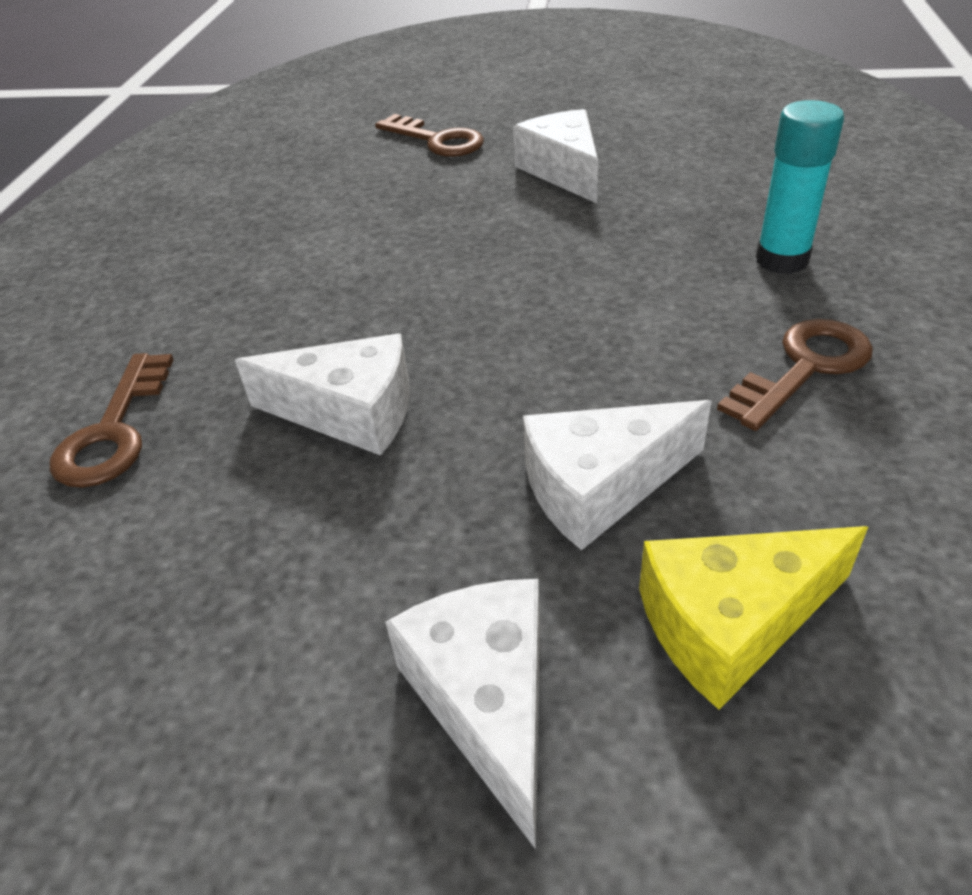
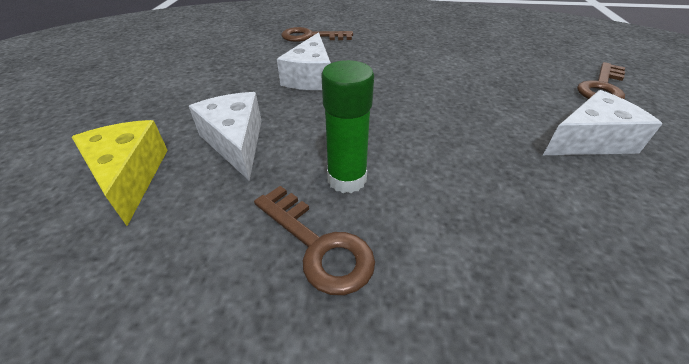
camera: 85 degrees right, 0 degrees up
white cheese [385,579,540,849] -> none
turquoise glue stick [756,100,844,274] -> none
none -> green glue stick [321,60,374,193]

